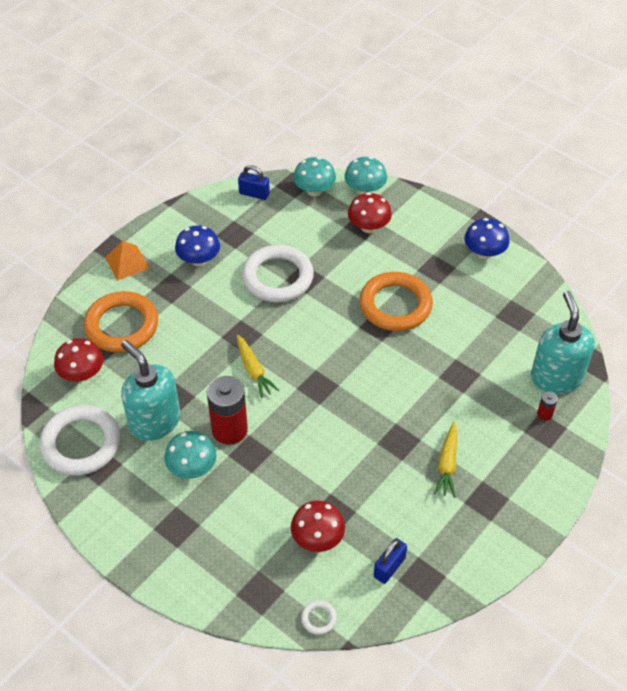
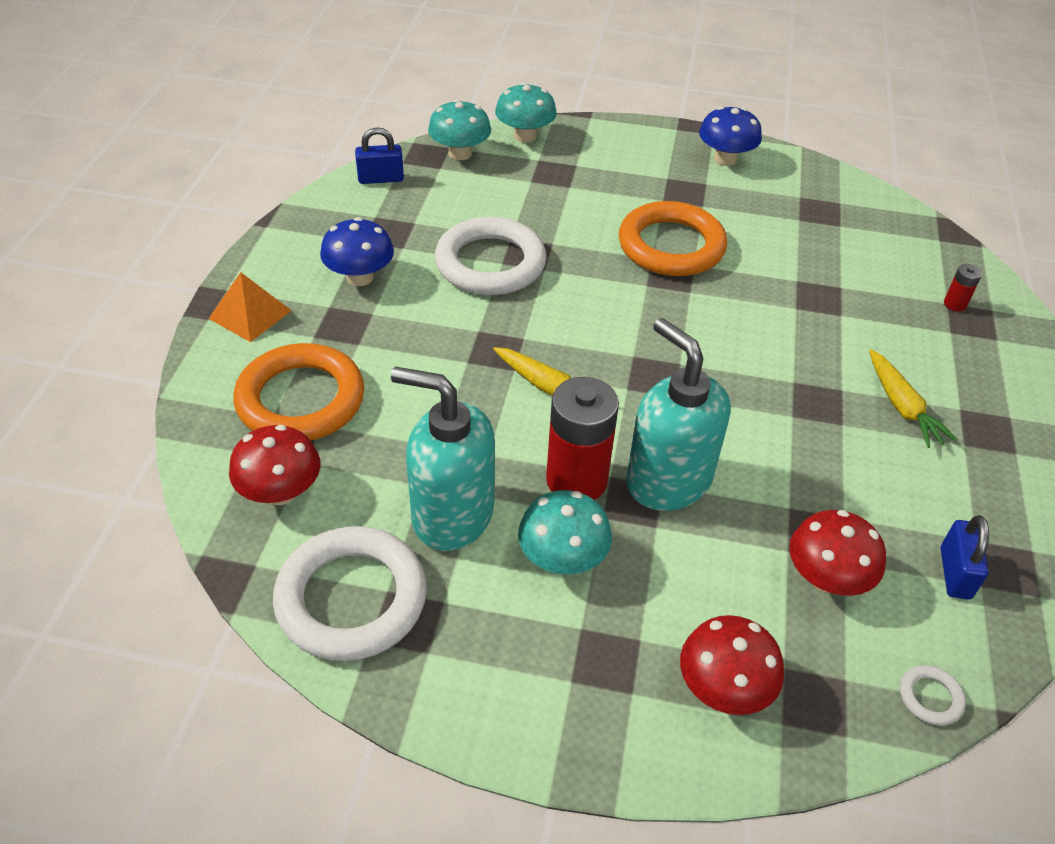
camera: 30 degrees left, 5 degrees down
red mushroom [348,192,392,233] -> red mushroom moved to [680,615,784,715]
turquoise soap dispenser [531,291,595,394] -> turquoise soap dispenser moved to [626,318,731,511]

